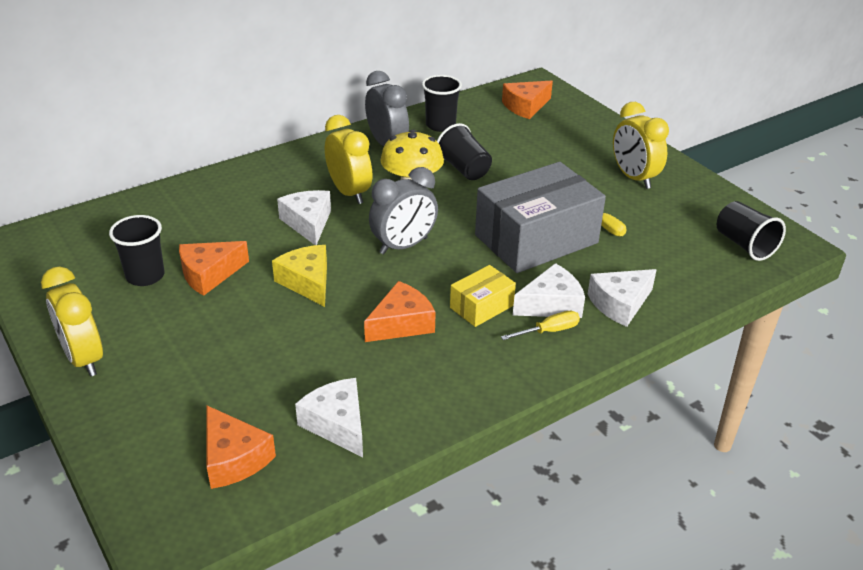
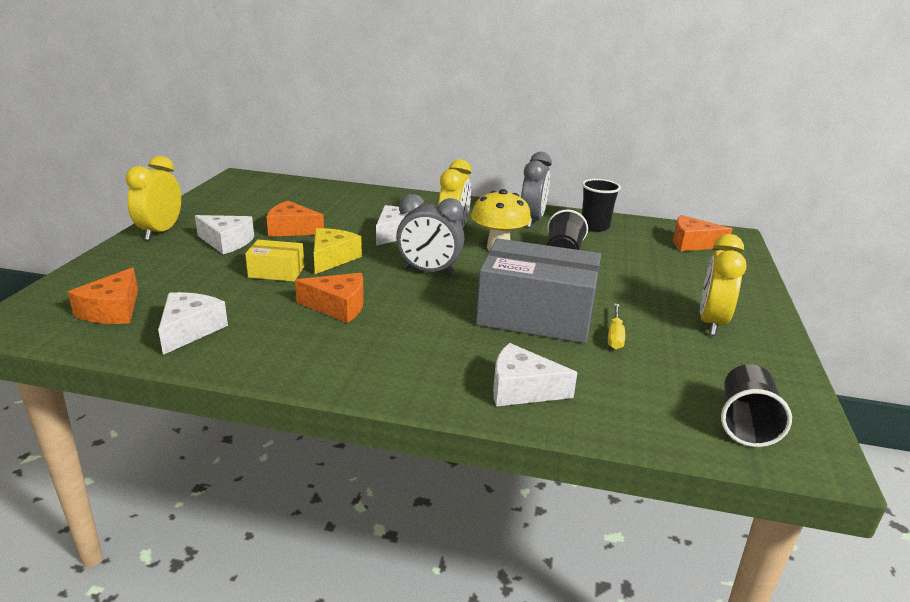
camera: 45 degrees right, 10 degrees down
black cup [109,215,165,286] -> none
yellow box [450,265,516,327] -> yellow box moved to [245,240,304,282]
yellow screwdriver [501,311,580,340] -> none
white cheese [513,263,585,318] -> white cheese moved to [195,215,254,254]

